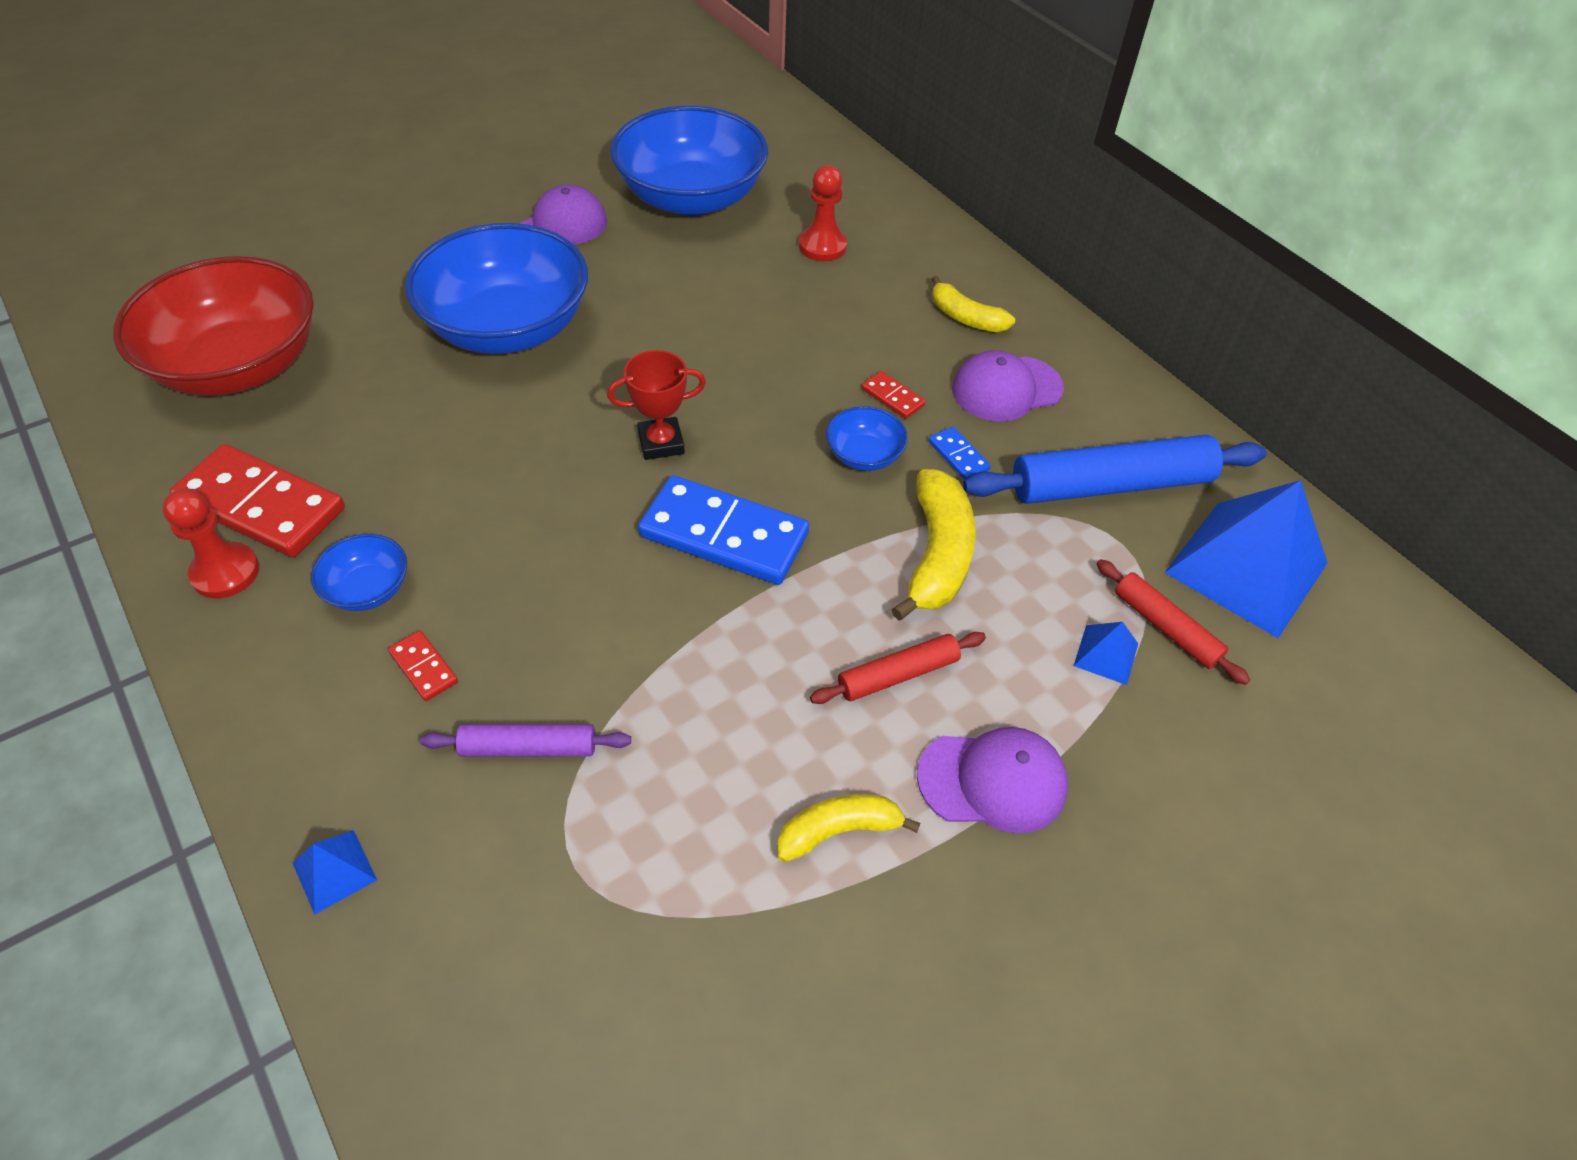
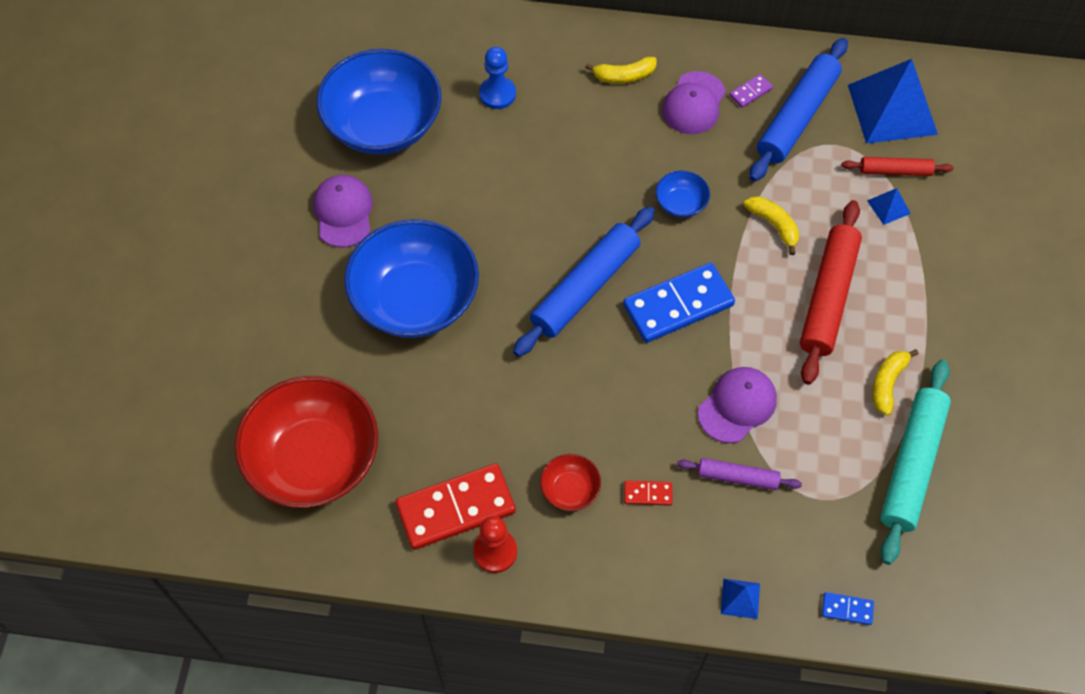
camera: 45 degrees left, 10 degrees up
blue bowl [311,534,407,611] -> red bowl [540,454,601,511]
purple rolling pin [420,724,631,757] -> purple rolling pin turned 60 degrees clockwise [677,458,802,490]
red trophy [607,350,706,460] -> blue rolling pin [513,207,655,357]
red pawn [799,165,847,261] -> blue pawn [479,47,516,109]
red rolling pin [810,632,986,704] -> red rolling pin [800,200,862,385], size x1.86
red domino [862,371,926,419] -> none
yellow banana [891,469,976,621] -> yellow banana [744,196,799,255], size x0.63
purple cap [917,727,1068,834] -> purple cap moved to [698,367,777,443]
blue domino [929,427,991,480] -> blue domino moved to [822,592,874,625]
none -> purple domino [729,74,773,108]
none -> turquoise rolling pin [880,360,951,565]

